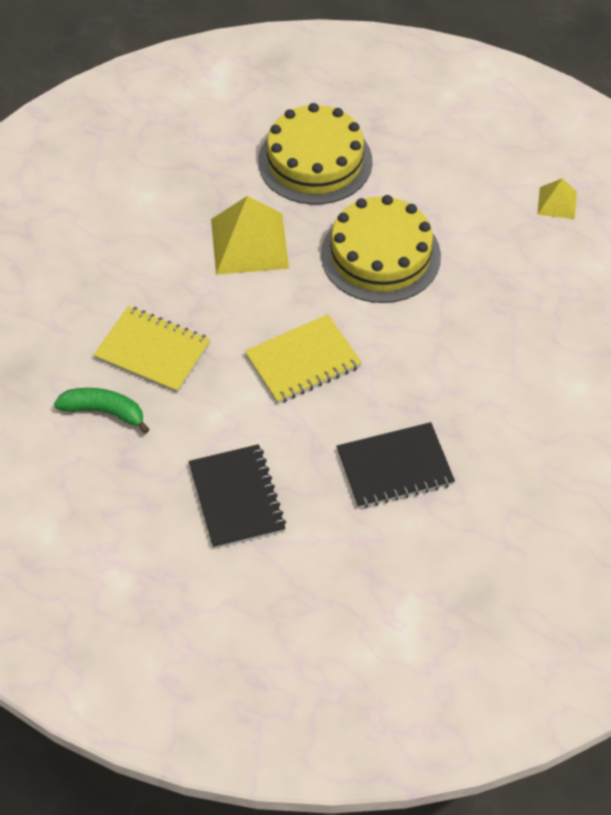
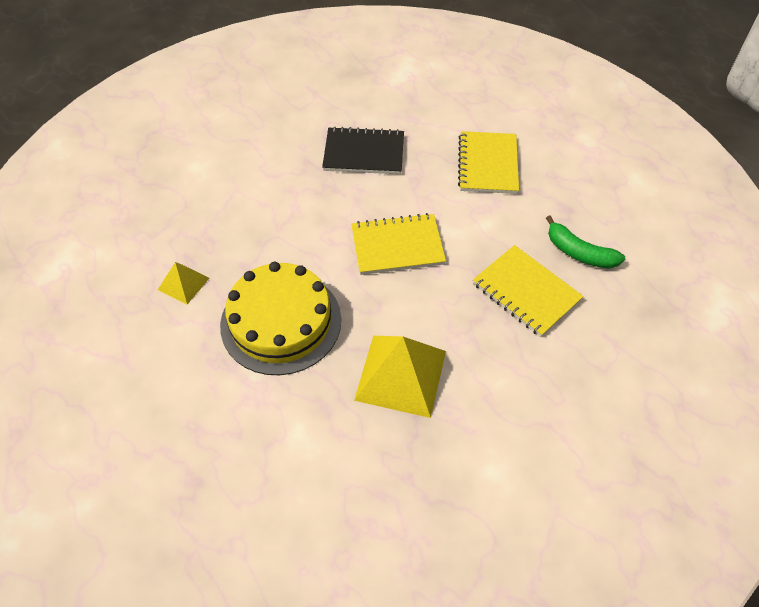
camera: 160 degrees left, 0 degrees up
black notebook [189,444,286,549] -> yellow notebook [458,131,519,194]
yellow cake [258,103,373,205] -> none
yellow pyramid [537,178,577,219] -> yellow pyramid moved to [158,262,209,304]

